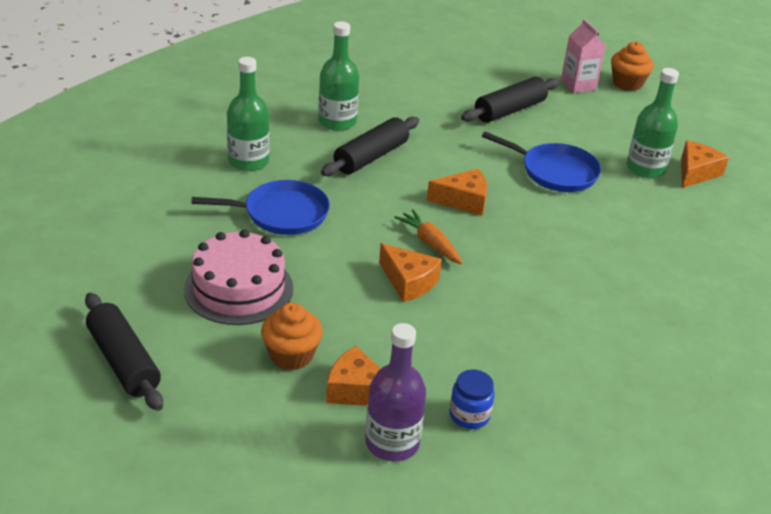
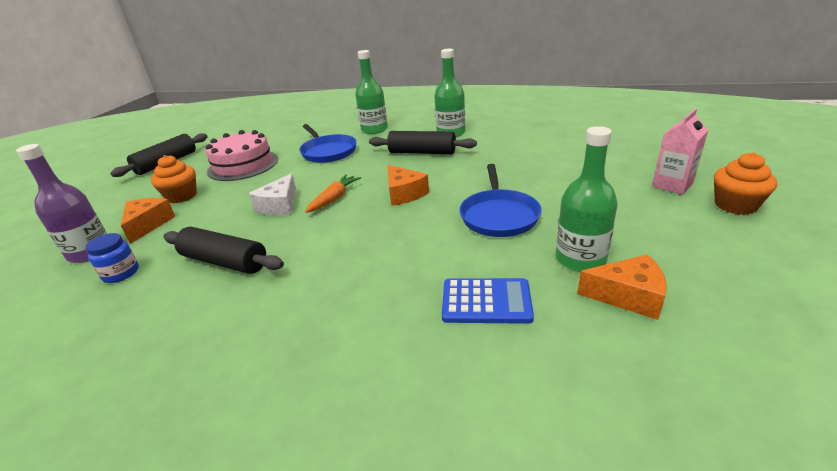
camera: 70 degrees right, 5 degrees down
orange cheese [379,243,442,302] -> white cheese [249,174,297,215]
black rolling pin [461,77,559,123] -> black rolling pin moved to [163,227,284,274]
none -> blue calculator [442,278,534,324]

